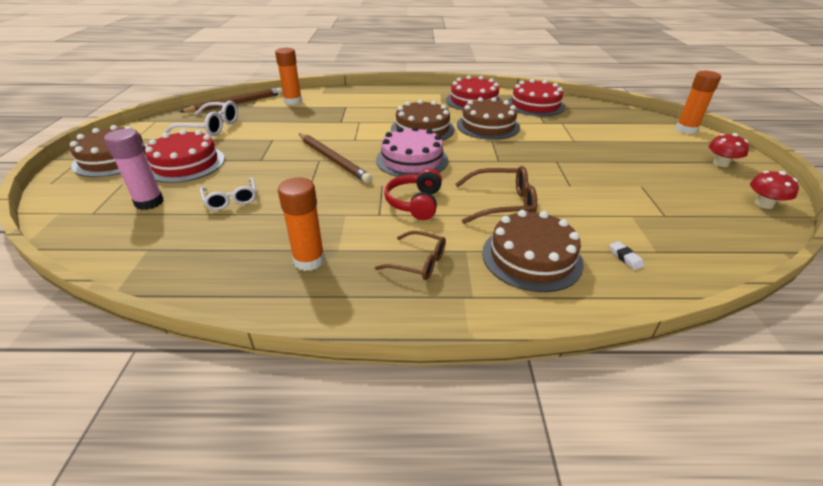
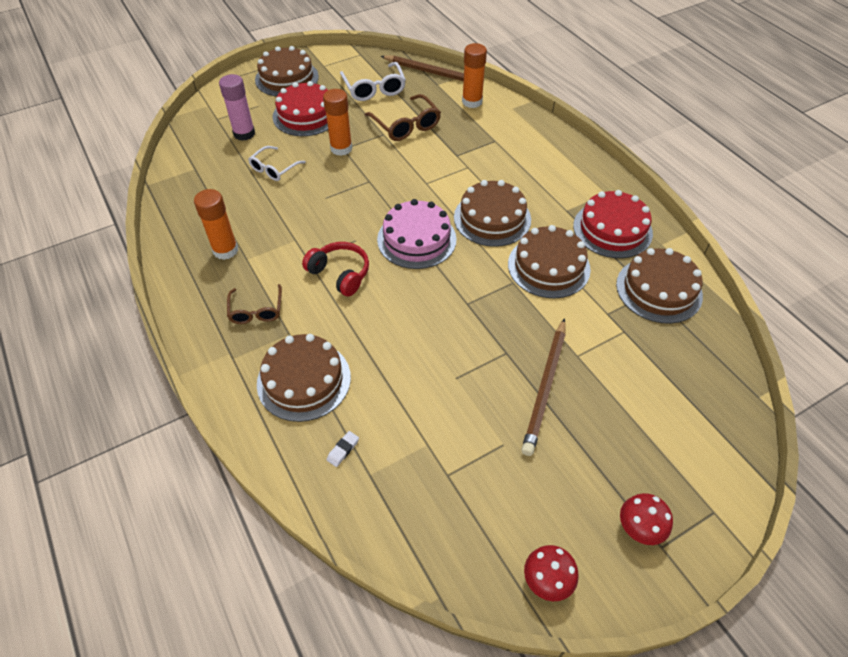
camera: 60 degrees right, 15 degrees up
brown pencil [299,134,372,183] -> brown pencil moved to [521,318,566,456]
red headphones [384,169,442,220] -> red headphones turned 60 degrees clockwise [302,242,369,296]
brown glasses [455,166,537,224] -> brown glasses moved to [365,94,441,141]
red cake [508,79,565,117] -> brown cake [616,248,703,324]
orange glue stick [676,71,721,134] -> orange glue stick moved to [323,89,353,156]

